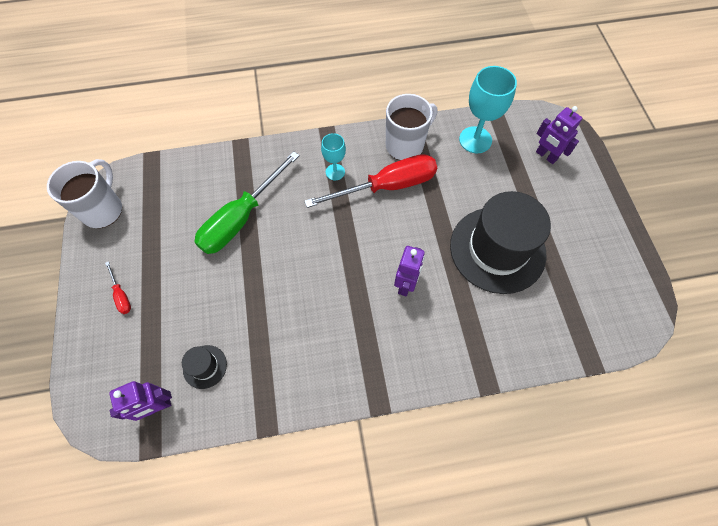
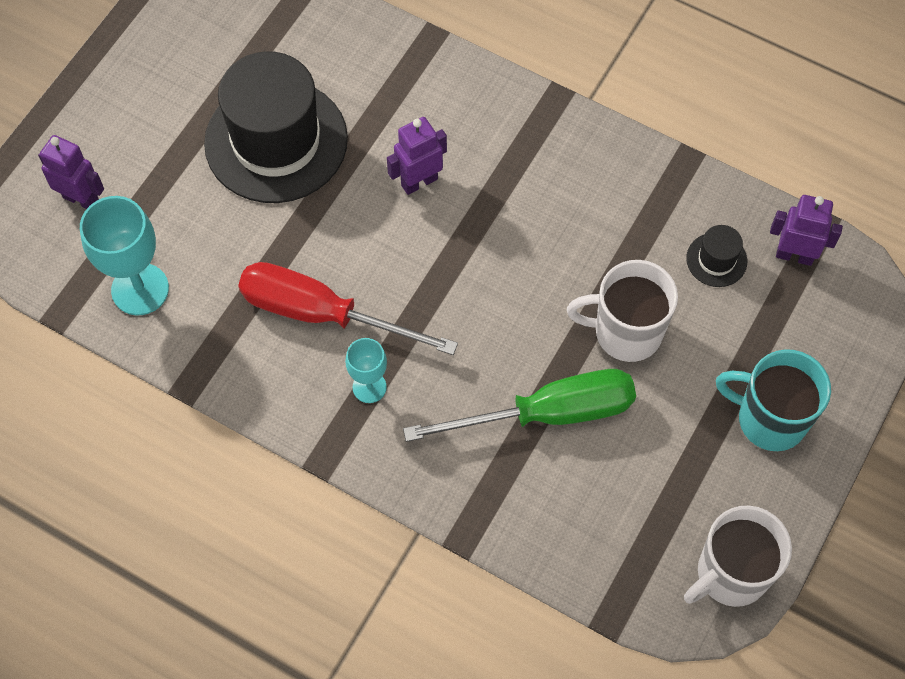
camera: 140 degrees left, 0 degrees up
red screwdriver [105,261,131,314] -> turquoise mug [716,349,831,451]
white mug [386,94,437,160] -> white mug moved to [567,260,678,362]
purple robot [536,106,582,164] -> purple robot turned 60 degrees counterclockwise [38,135,104,209]

